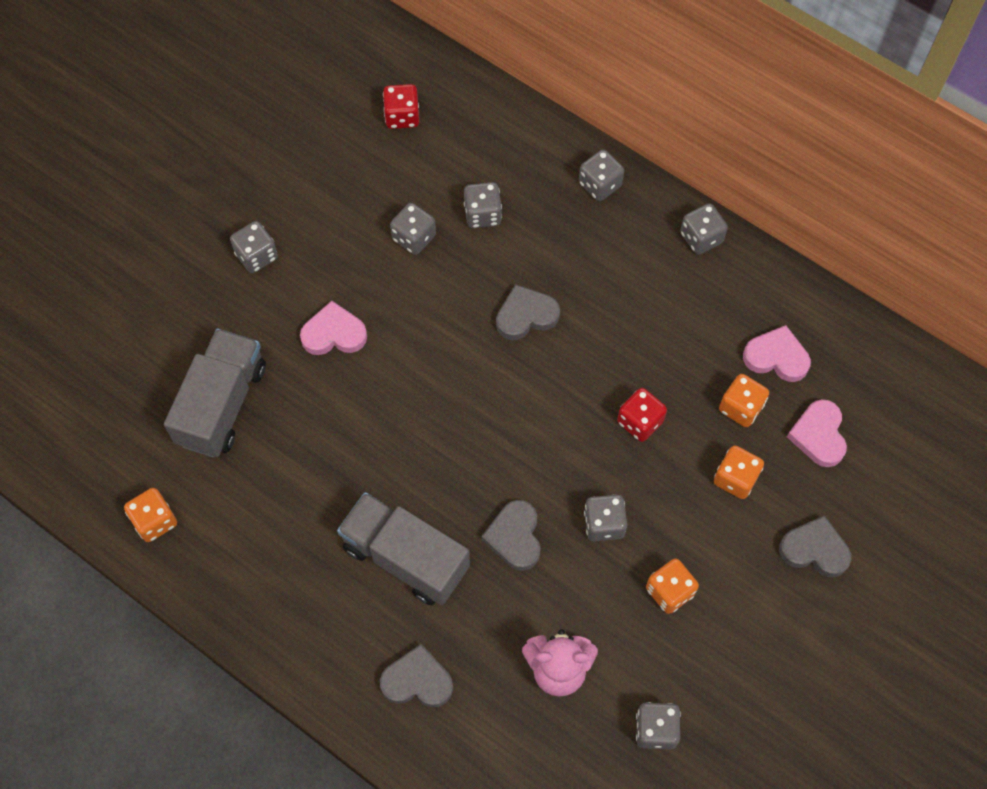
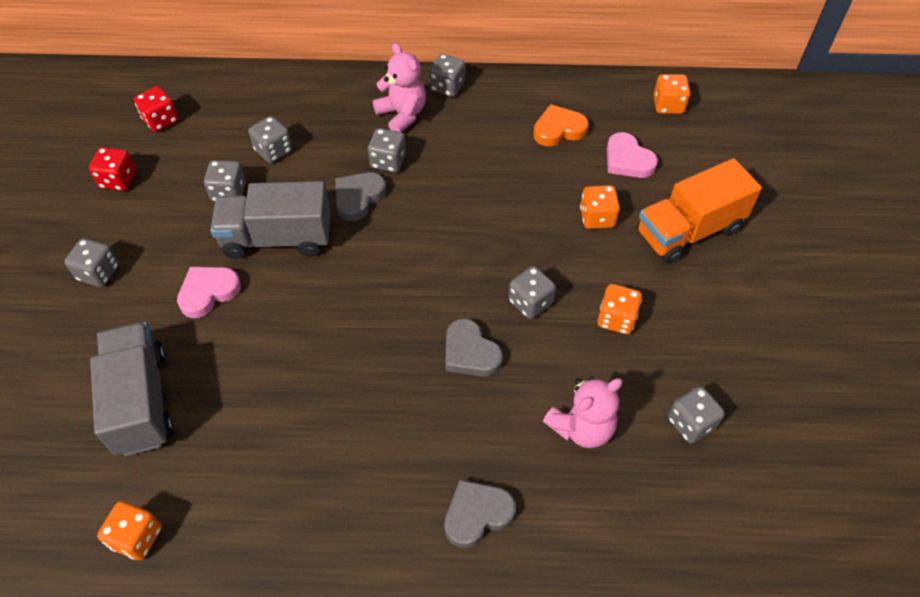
camera: 35 degrees left, 10 degrees down
grey truck [337,492,470,605] -> grey truck moved to [211,181,330,259]
grey dice [579,149,624,201] -> grey dice moved to [368,128,406,172]
red dice [617,388,667,442] -> red dice moved to [89,147,136,191]
orange dice [719,374,769,427] -> orange dice moved to [653,74,691,114]
pink heart [743,325,811,382] -> orange heart [533,104,589,146]
grey heart [779,516,851,577] -> orange truck [637,158,762,263]
none -> pink teddy bear [373,43,426,132]

